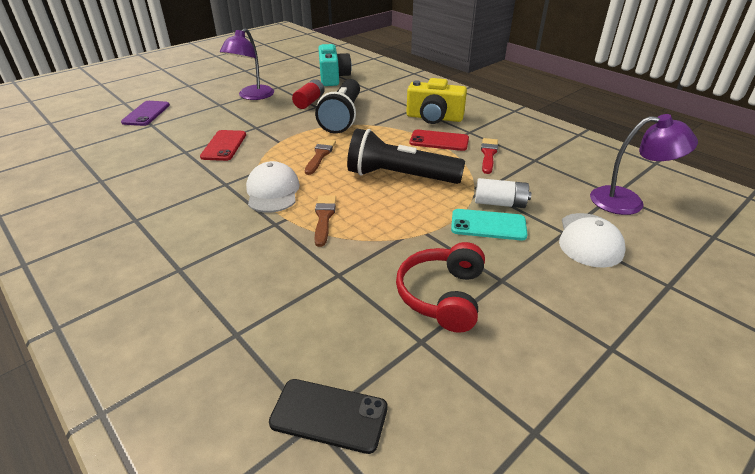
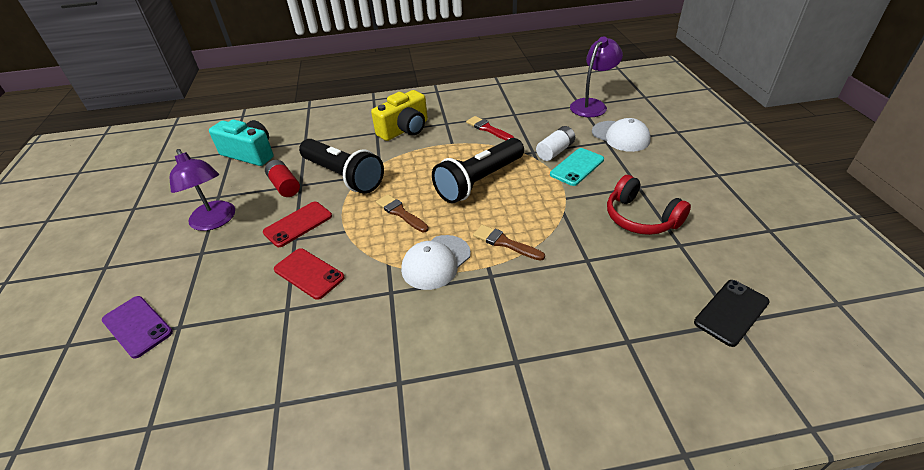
camera: 55 degrees left, 5 degrees up
white cap [246,161,300,213] -> white cap turned 75 degrees counterclockwise [401,235,471,290]
red phone [410,130,469,151] -> red phone moved to [263,202,332,247]

